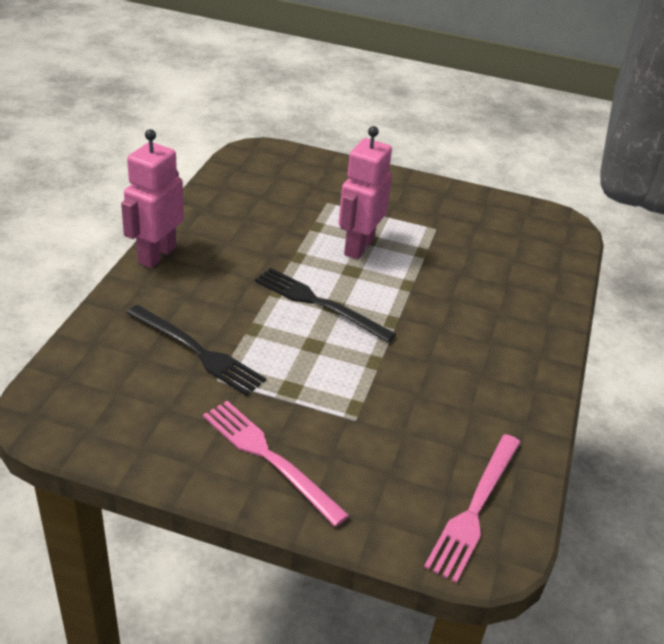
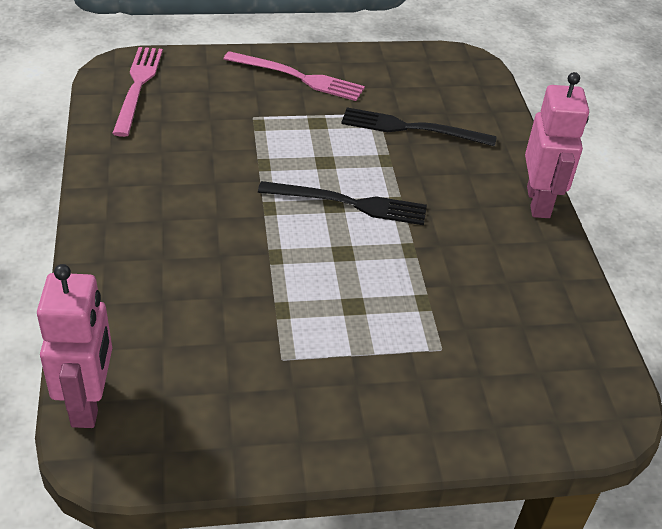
camera: 155 degrees right, 5 degrees up
pink robot [339,126,392,260] -> pink robot moved to [37,264,112,428]

